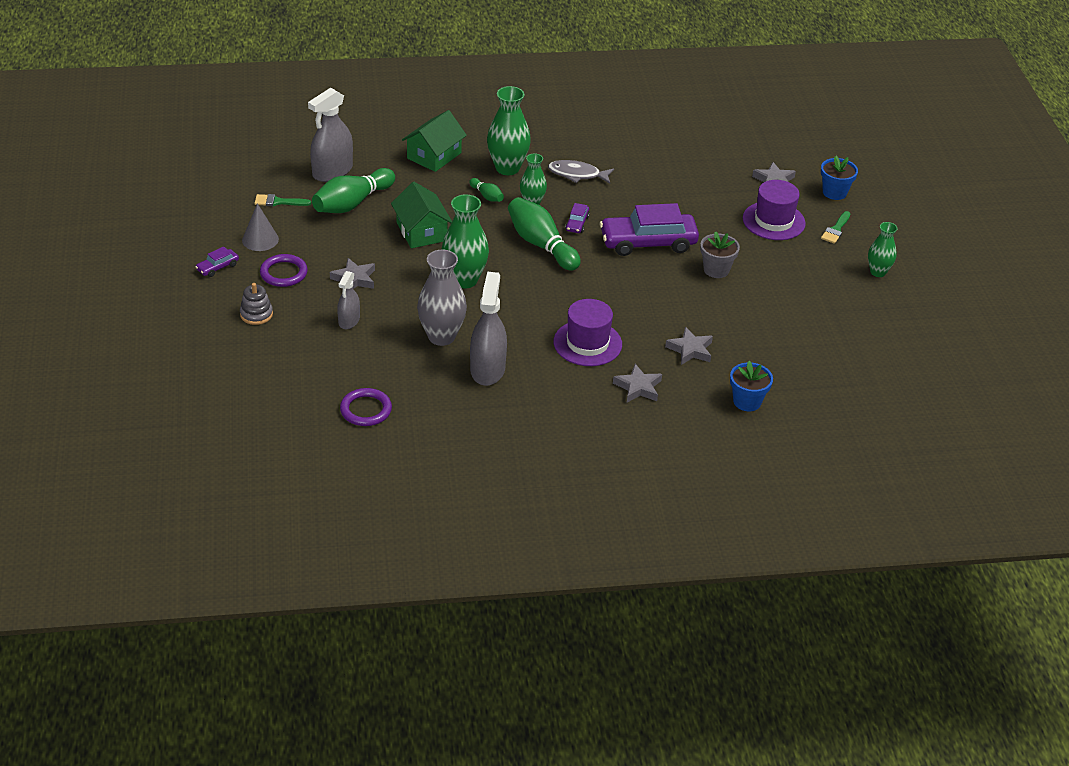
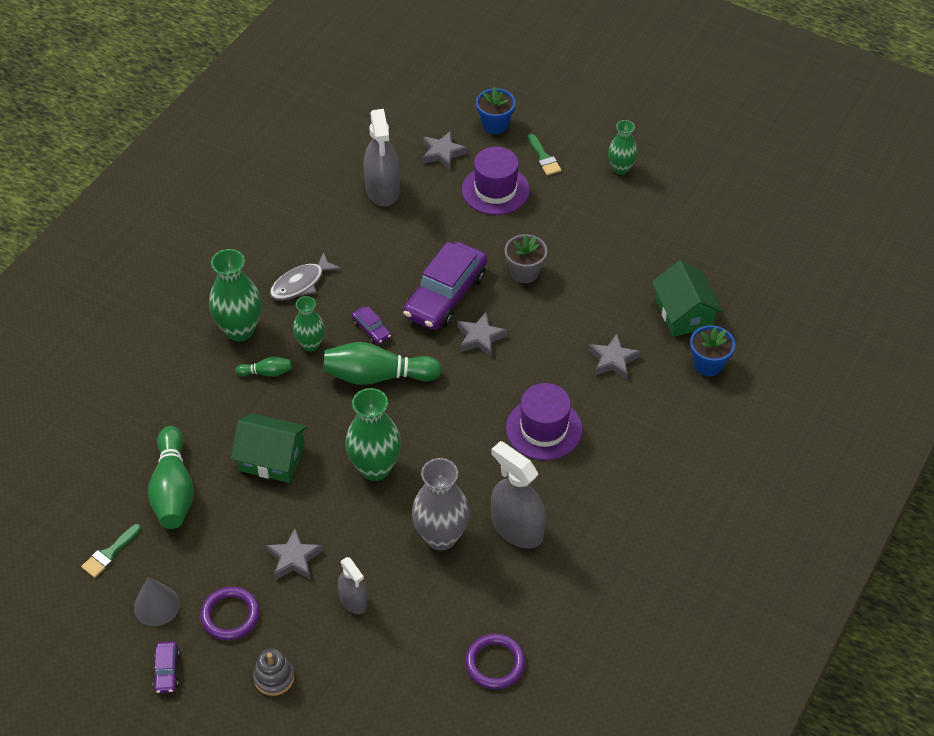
camera: 50 degrees left, 10 degrees up
grey spray bottle [308,87,353,182] -> grey spray bottle moved to [364,109,400,207]
green house [402,110,467,172] -> green house moved to [652,260,723,337]
grey star [613,364,662,403] -> grey star moved to [457,312,507,357]

